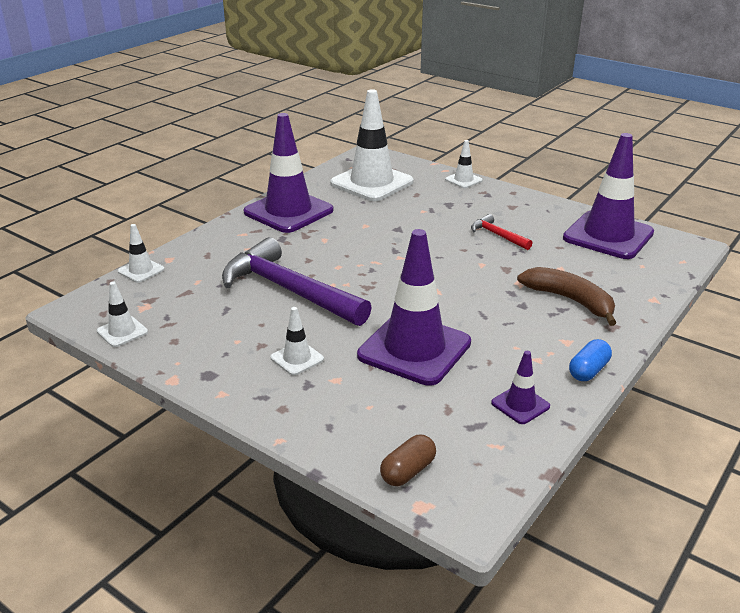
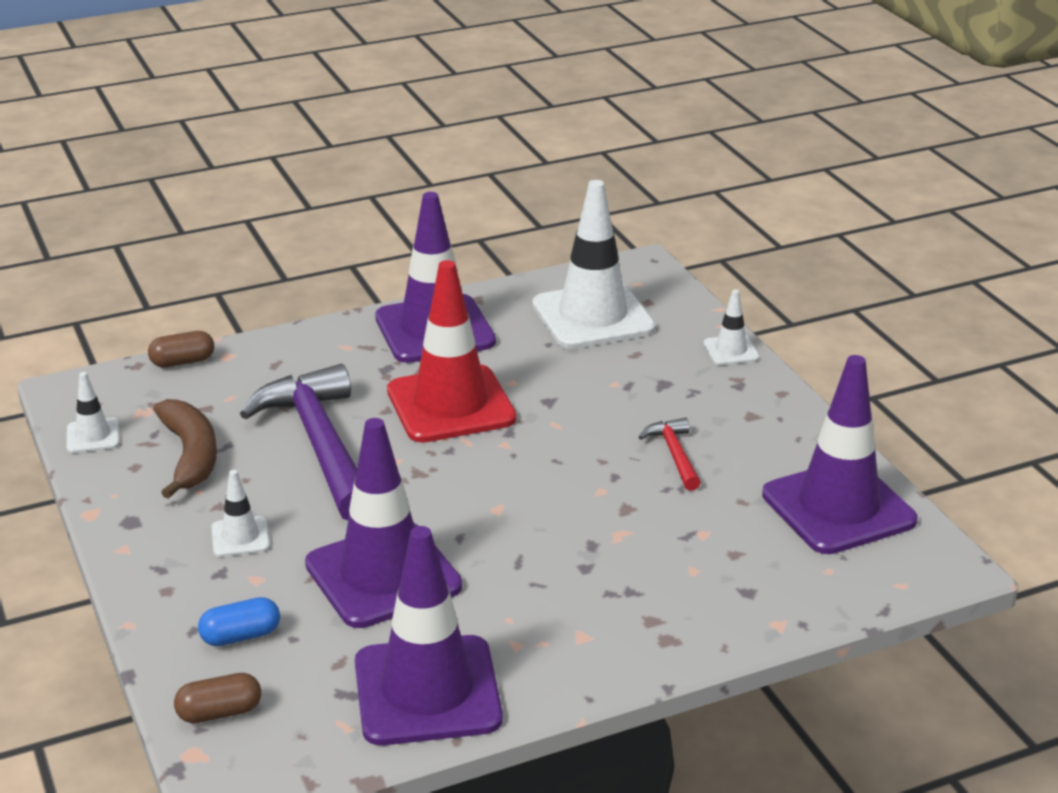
camera: 30 degrees right, 0 degrees up
white traffic cone [118,224,165,283] -> brown capsule [148,331,214,367]
purple traffic cone [491,351,550,424] -> purple traffic cone [355,526,503,745], size x2.22
brown banana [517,267,616,326] -> brown banana moved to [153,399,217,499]
blue capsule [569,339,612,381] -> blue capsule moved to [198,597,280,646]
none -> red traffic cone [387,260,517,443]

